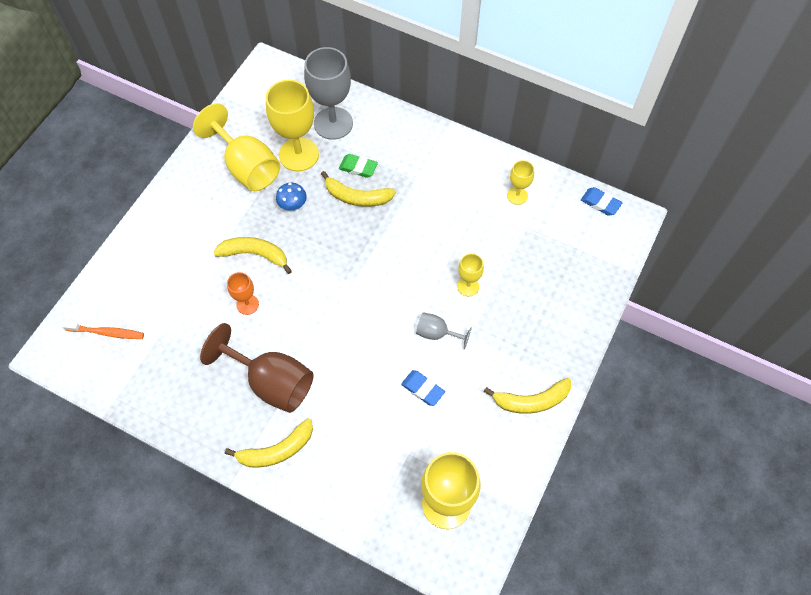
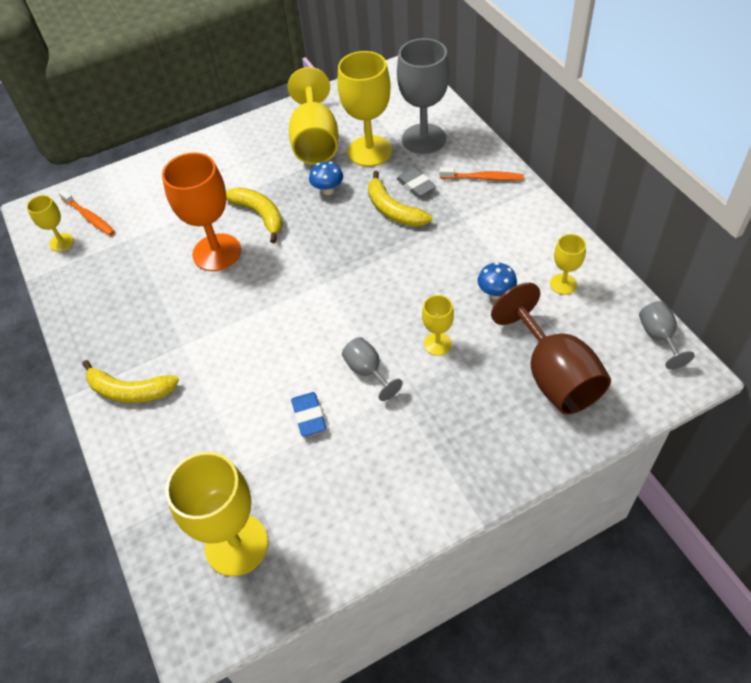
camera: 40 degrees right, 10 degrees down
brown goblet [200,323,314,413] -> brown goblet moved to [491,283,611,414]
orange goblet [227,272,259,315] -> orange goblet [162,152,241,271], size x1.96
green eraser [339,154,378,178] -> grey eraser [396,168,436,197]
yellow banana [484,378,571,414] -> none
blue eraser [581,187,622,216] -> grey goblet [639,301,695,369]
none -> yellow goblet [27,195,74,252]
none -> orange toothbrush [439,167,524,181]
none -> blue mushroom [478,262,517,299]

